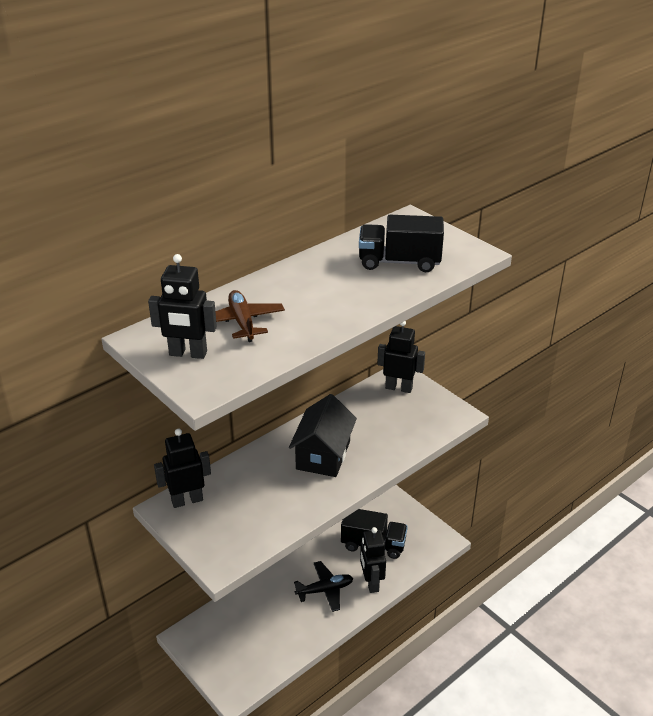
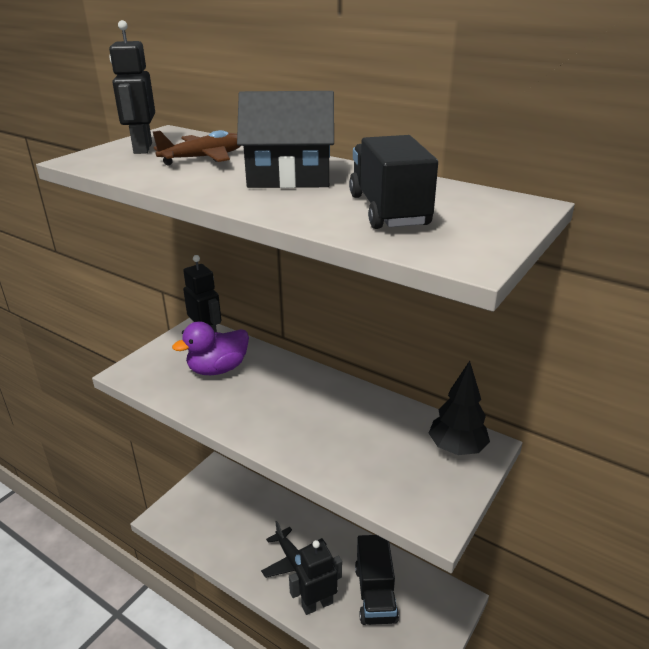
camera: 75 degrees right, 5 degrees down
black house [289,394,357,477] -> black house moved to [237,91,334,188]
black robot [377,321,425,393] -> black tree [429,361,490,455]
none -> purple duck [172,321,249,375]

